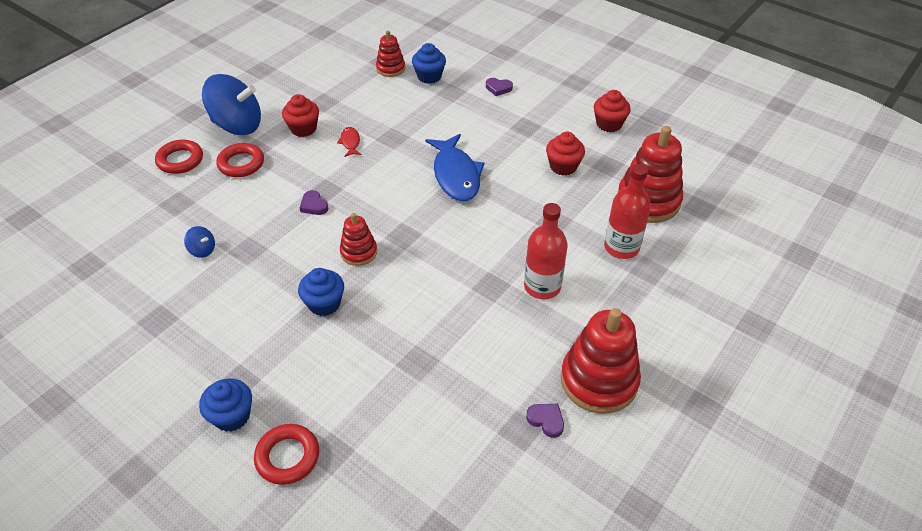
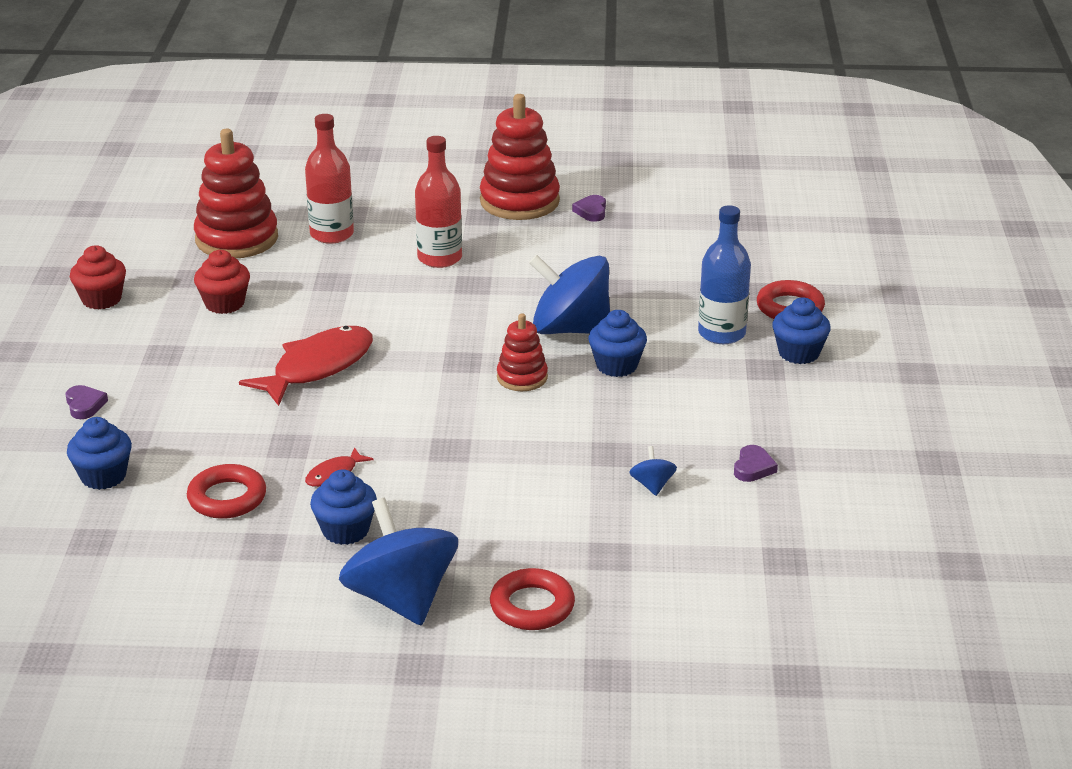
camera: 125 degrees left, 15 degrees down
red ring [216,143,264,177] -> red ring moved to [187,464,266,519]
red cupcake [282,94,319,137] -> blue cupcake [310,469,377,545]
purple heart [300,190,328,215] -> purple heart moved to [734,445,778,482]
red stacking toy [376,31,405,77] -> none
blue fish [425,134,484,201] -> red fish [239,326,373,406]
none -> blue spinning top [529,255,610,334]
none -> blue bottle [698,205,751,344]

